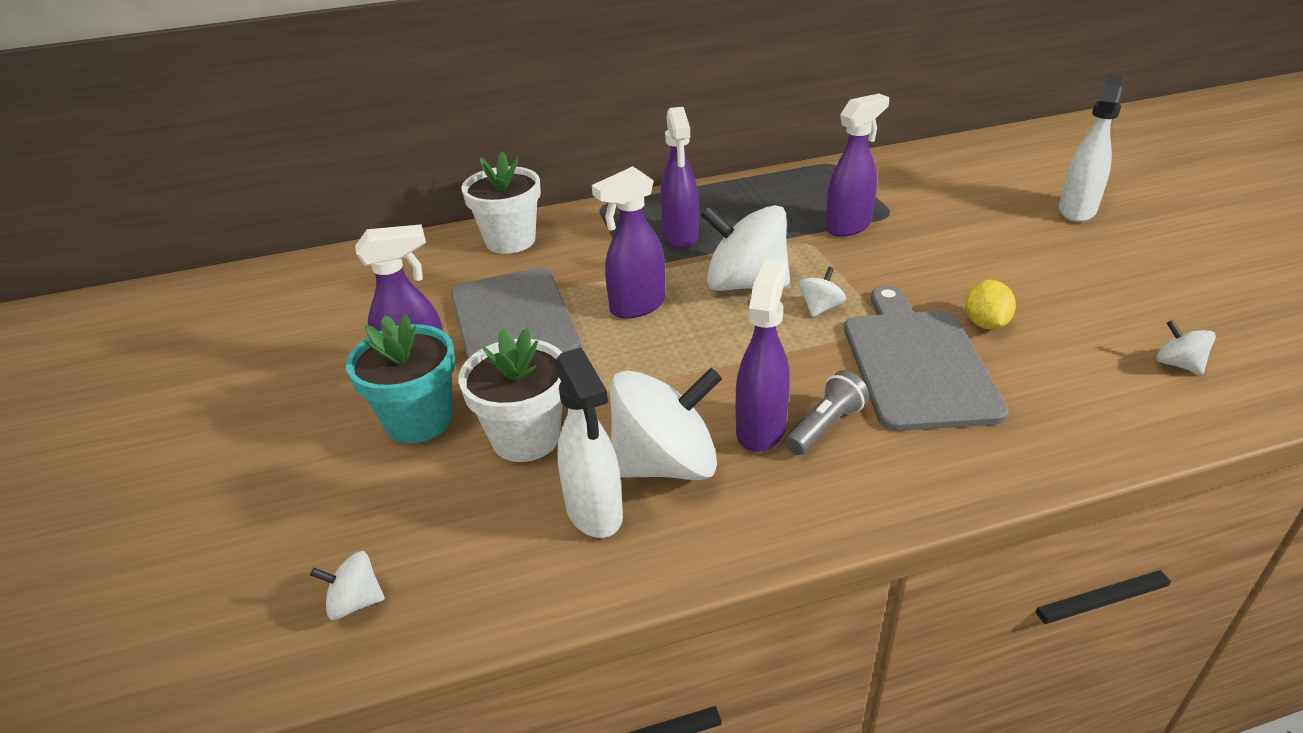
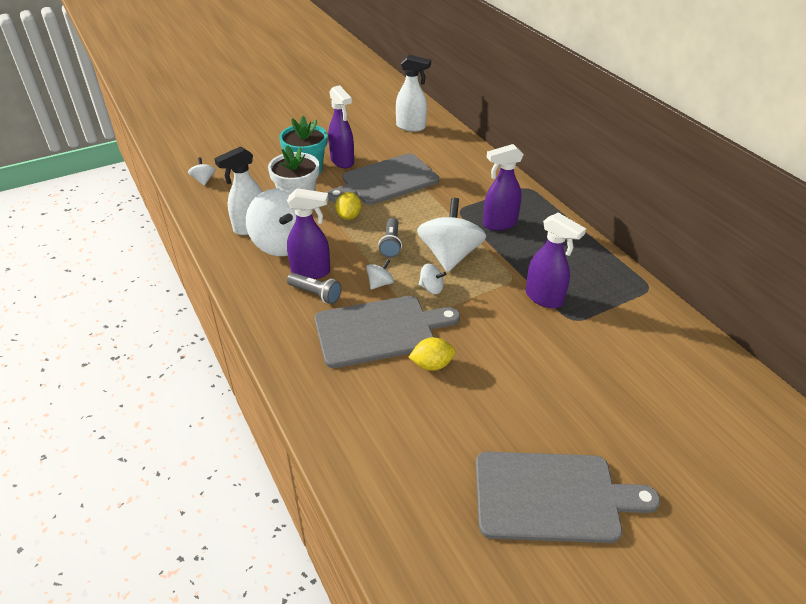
camera: 75 degrees right, 5 degrees up
white flower pot [461,151,541,254] -> none
purple spray bottle [592,166,665,319] -> none
white spray bottle [1059,75,1124,222] -> white spray bottle moved to [396,55,431,132]
white spinning top [1157,320,1216,374] -> white spinning top moved to [366,259,394,290]
none -> yellow lemon [335,192,361,220]
none -> grey flashlight [378,218,402,258]
none -> grey cutting board [476,452,660,543]

